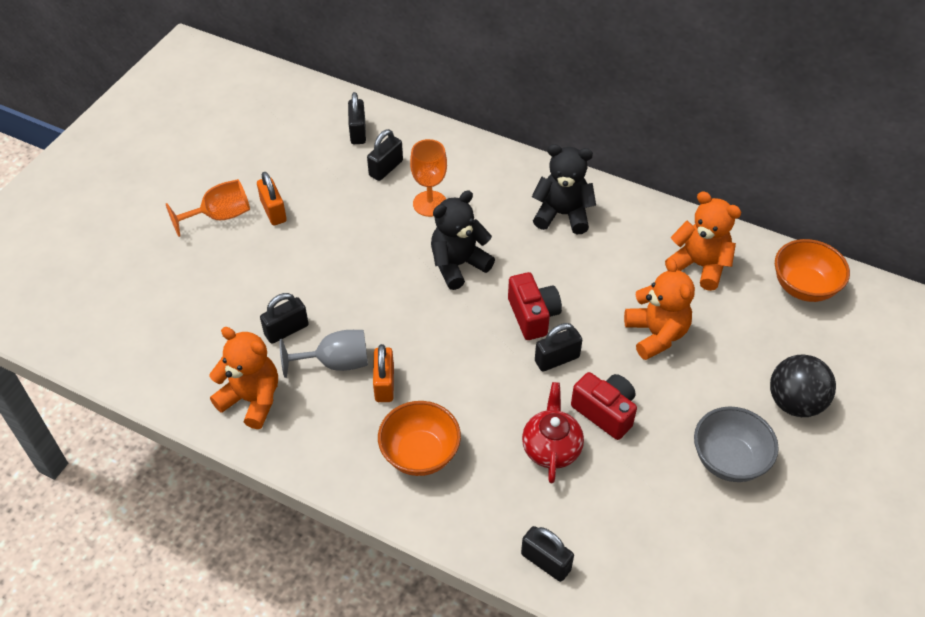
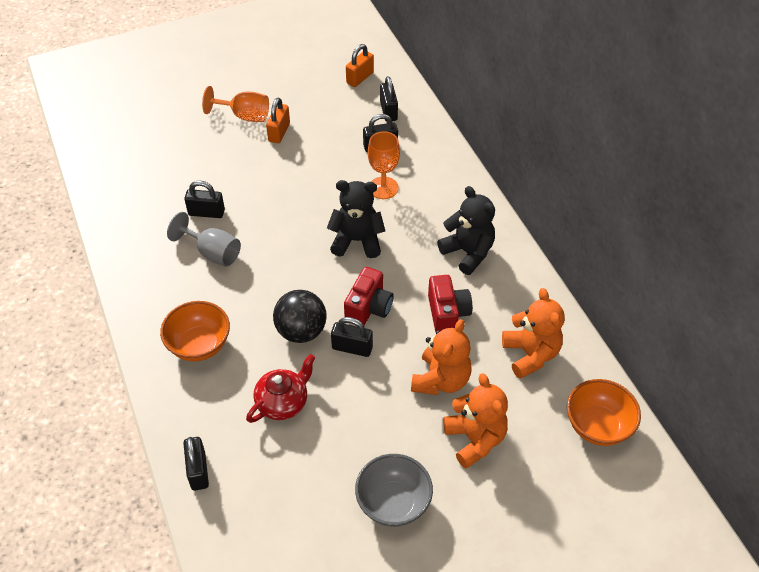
camera: 40 degrees right, 0 degrees up
orange teddy bear [209,327,278,429] -> orange teddy bear moved to [444,373,508,468]
black padlock [348,92,366,144] -> black padlock turned 45 degrees counterclockwise [380,76,398,122]
orange padlock [373,344,394,402] -> orange padlock moved to [346,44,374,87]
red camera [571,372,637,440] -> red camera moved to [428,275,472,332]
black ball [770,354,836,417] -> black ball moved to [273,290,327,343]

